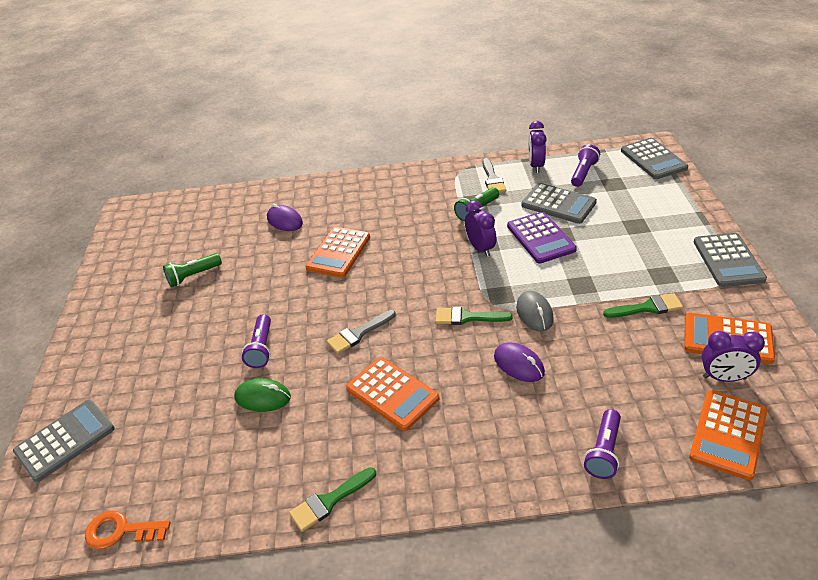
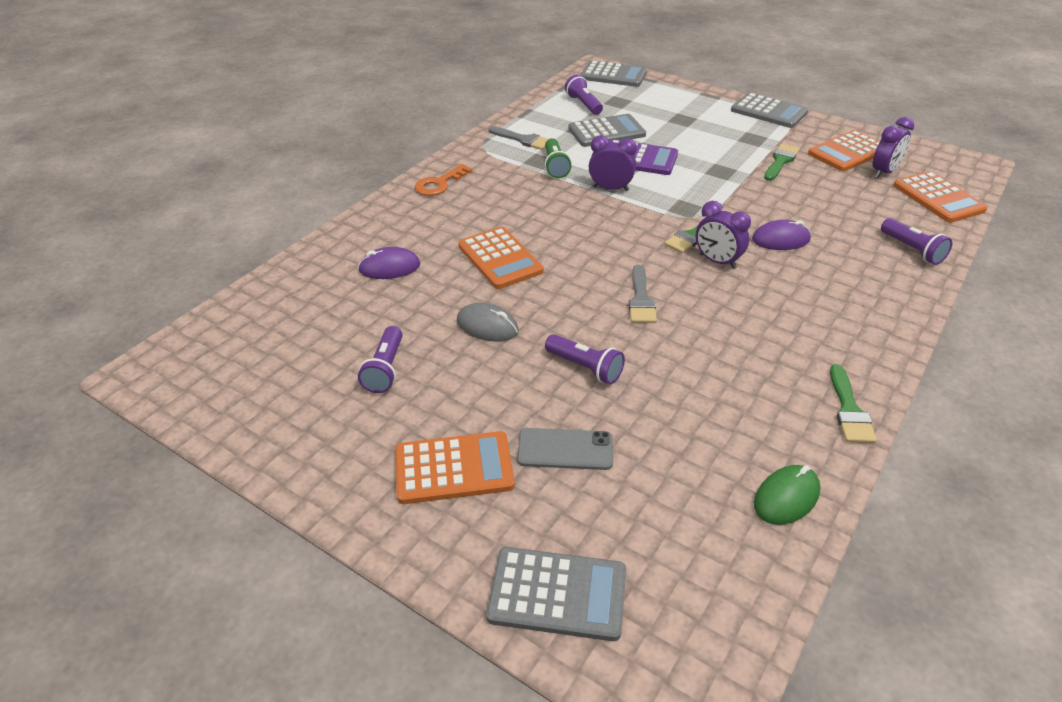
camera: 55 degrees left, 0 degrees up
grey calculator [13,400,115,482] -> grey calculator turned 105 degrees clockwise [486,547,626,641]
orange key [85,511,171,549] -> orange key moved to [415,164,473,196]
green flashlight [163,253,222,287] -> purple flashlight [358,326,402,393]
green mouse [234,378,291,412] -> green mouse moved to [754,465,820,525]
orange calculator [346,357,440,431] -> orange calculator moved to [395,431,515,504]
grey mouse [516,291,554,331] -> grey mouse moved to [457,303,519,341]
purple clock [528,121,546,173] -> purple clock moved to [696,201,751,269]
none -> grey phone [517,428,613,470]

